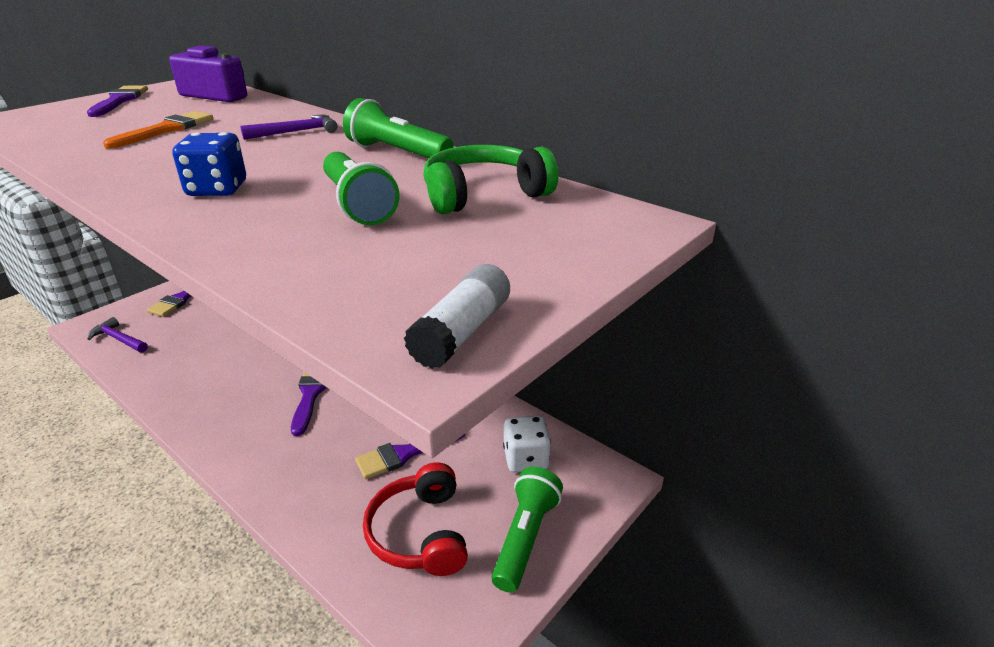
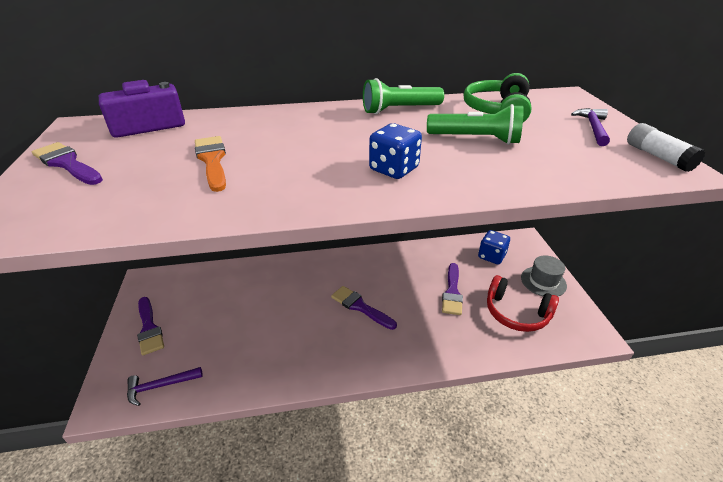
camera: 50 degrees left, 5 degrees up
purple hammer [240,115,338,140] -> purple hammer moved to [571,108,610,146]
green flashlight [491,467,563,592] -> grey hat [521,255,567,296]
white dice [503,415,551,473] -> blue dice [478,230,510,265]

